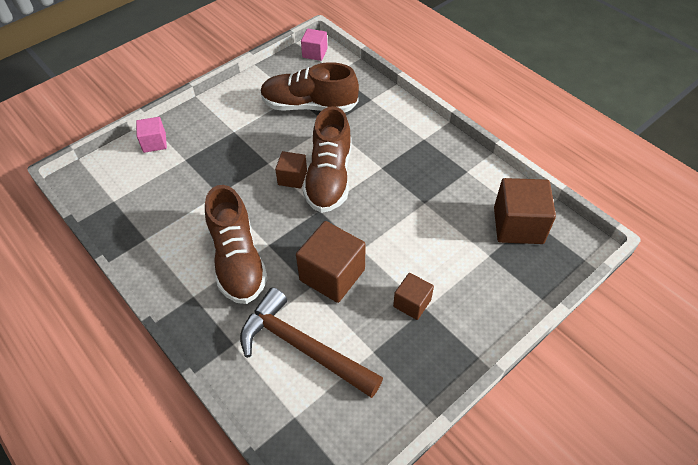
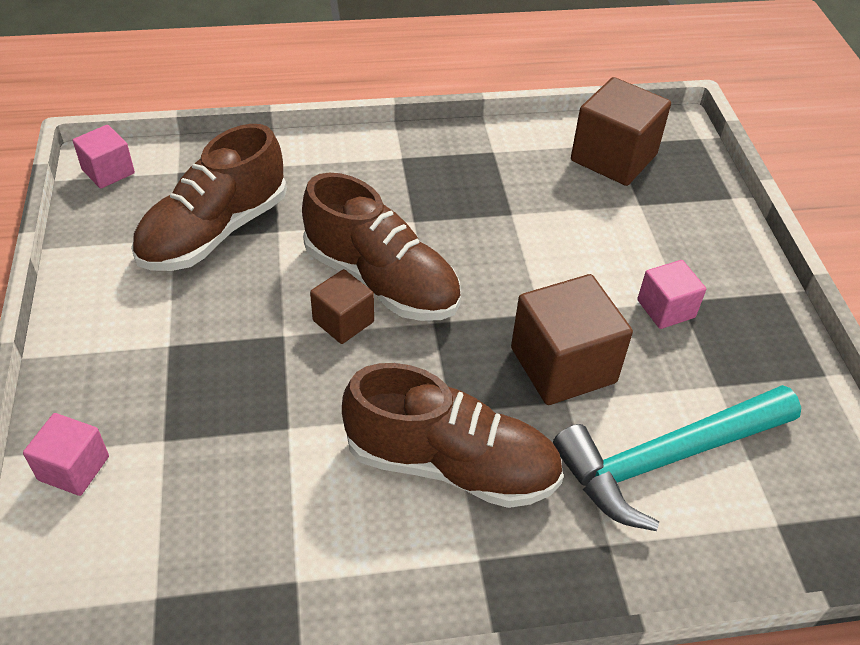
camera: 60 degrees left, 5 degrees down
brown hammer [240,287,383,398] -> turquoise hammer [553,385,801,531]
brown cube [393,273,434,320] -> pink cube [637,260,706,329]

